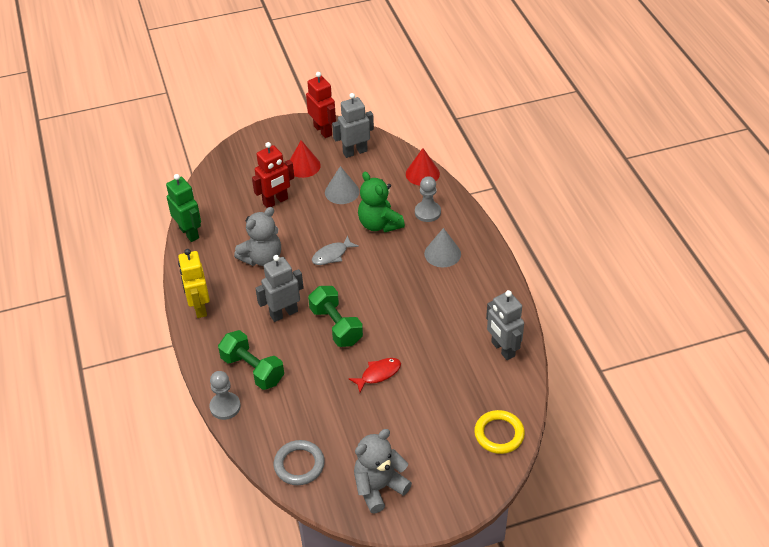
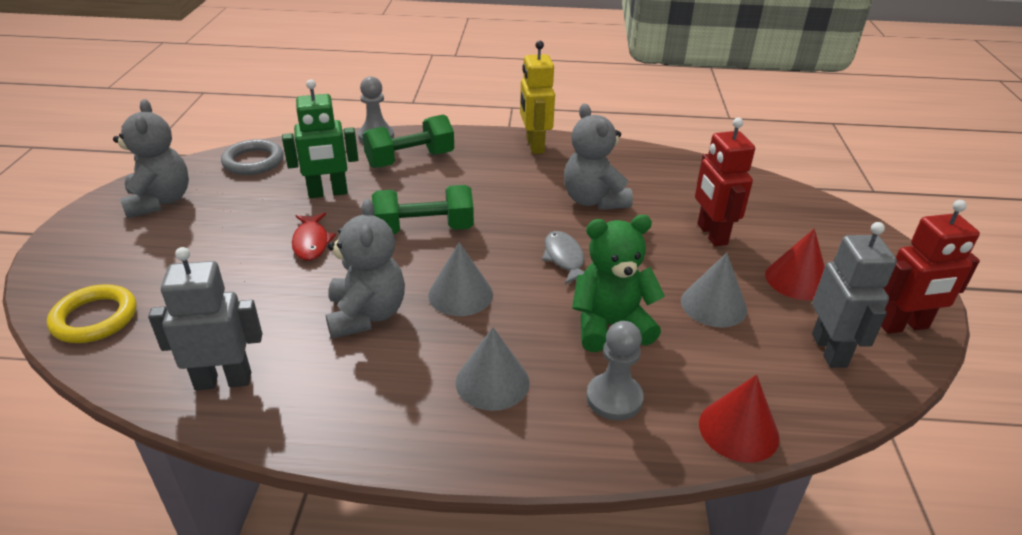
camera: 110 degrees right, 10 degrees down
green robot [166,174,201,242] -> green robot moved to [282,79,358,198]
yellow robot [178,249,210,318] -> yellow robot turned 105 degrees counterclockwise [520,41,555,154]
grey robot [255,255,304,322] -> none
none -> grey teddy bear [326,199,405,339]
none -> grey cone [428,242,493,316]

